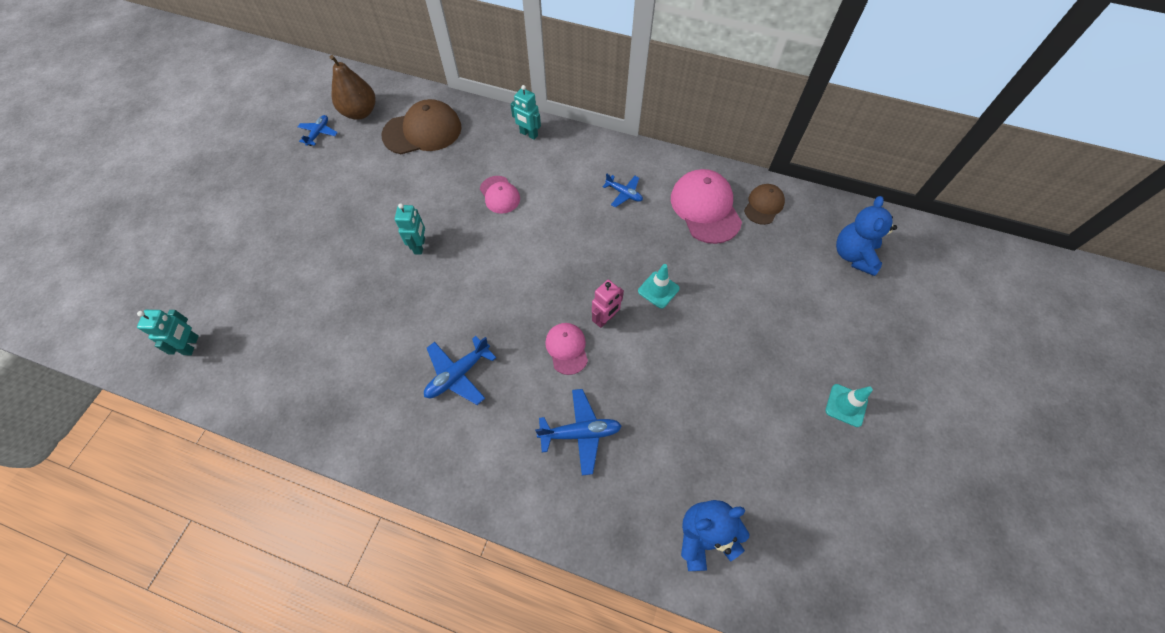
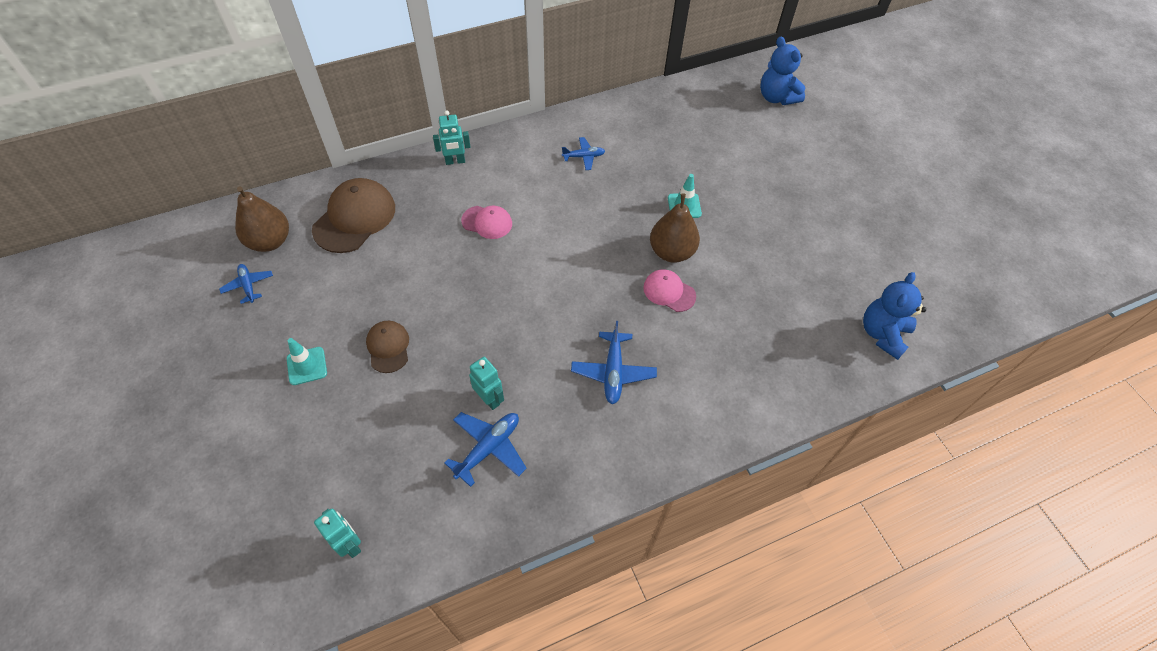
camera: 45 degrees left, 5 degrees down
turquoise robot [395,203,425,255] -> turquoise robot moved to [469,357,504,410]
blue plane [535,389,622,475] -> blue plane moved to [444,412,527,487]
pink robot [592,280,624,328] -> brown pear [650,193,700,263]
pink cap [671,169,742,244] -> none
brown cap [744,184,785,225] -> brown cap moved to [366,321,409,373]
turquoise traffic cone [825,384,873,427] -> turquoise traffic cone moved to [287,338,327,385]

